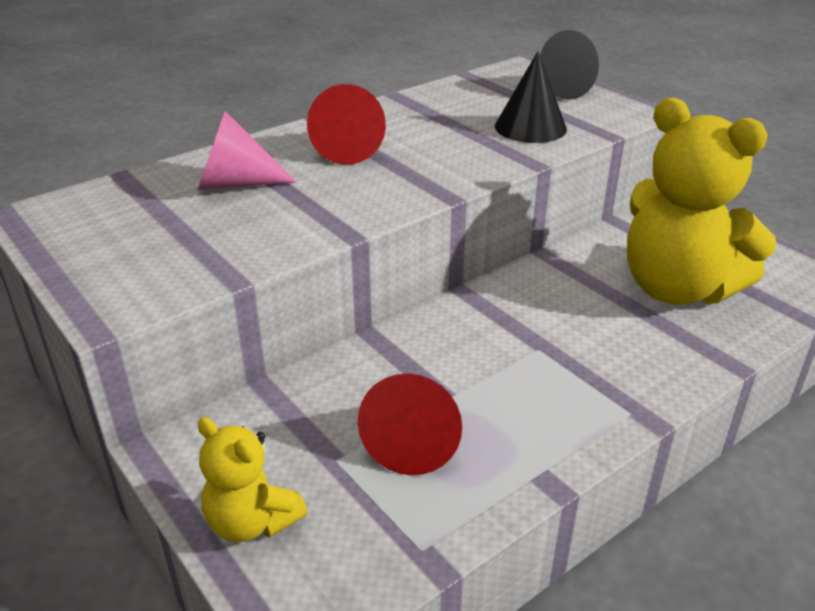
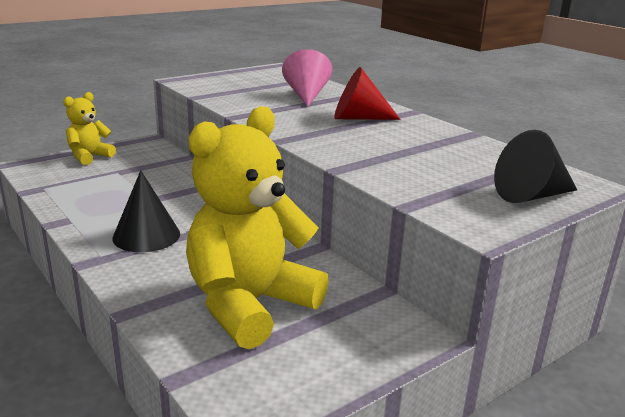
camera: 90 degrees right, 10 degrees down
red cone [358,374,462,475] -> none
black cone [495,51,567,143] -> black cone moved to [112,170,180,252]

